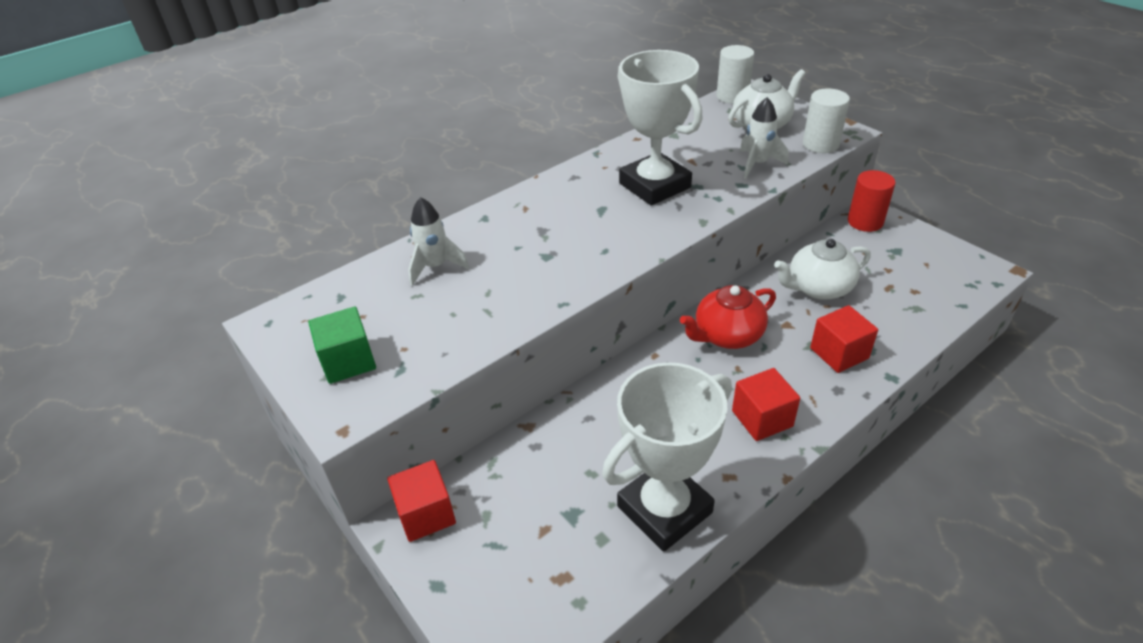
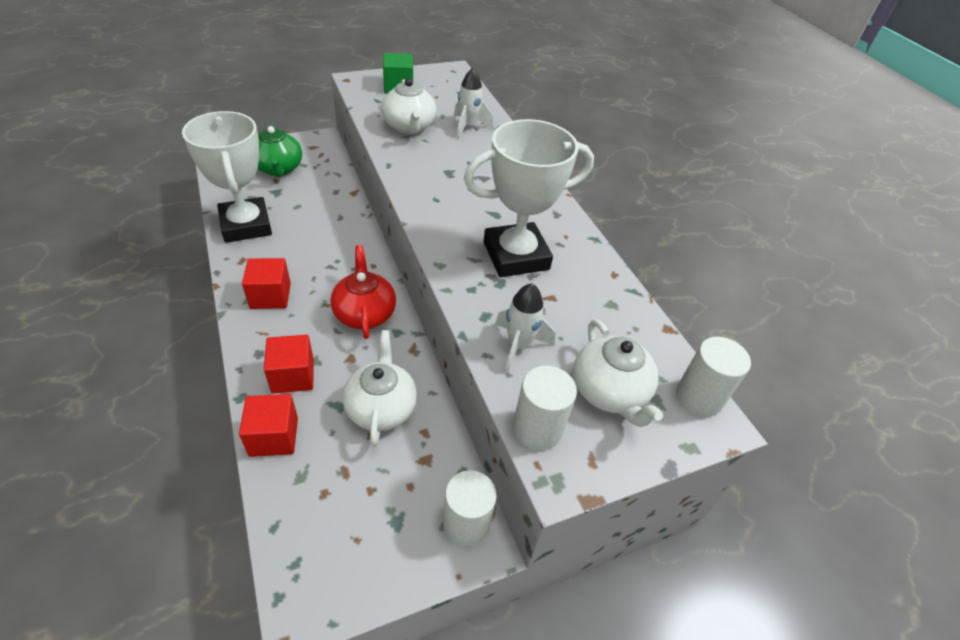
camera: 100 degrees right, 5 degrees up
red cube [387,460,456,542] -> red cube moved to [239,394,298,457]
red cylinder [848,170,895,232] -> white cylinder [443,470,497,546]
none -> green teapot [258,125,302,177]
none -> white teapot [381,78,437,134]

